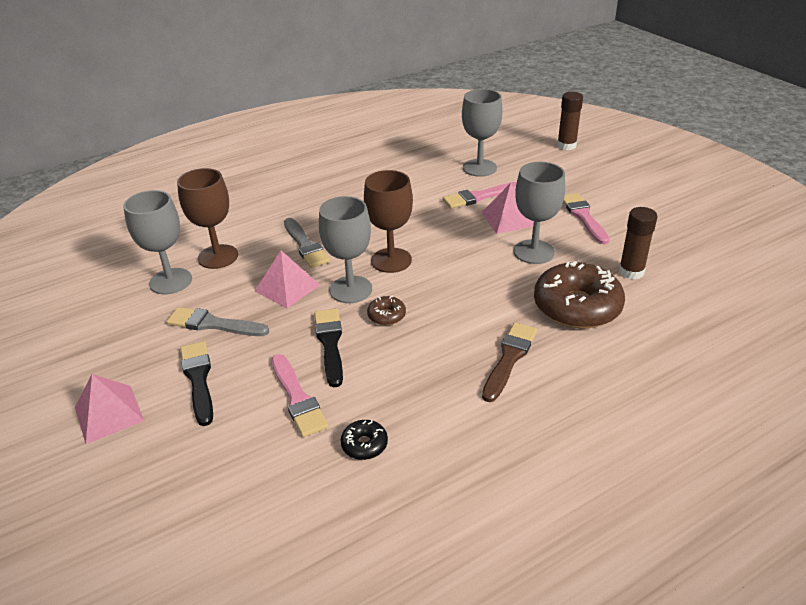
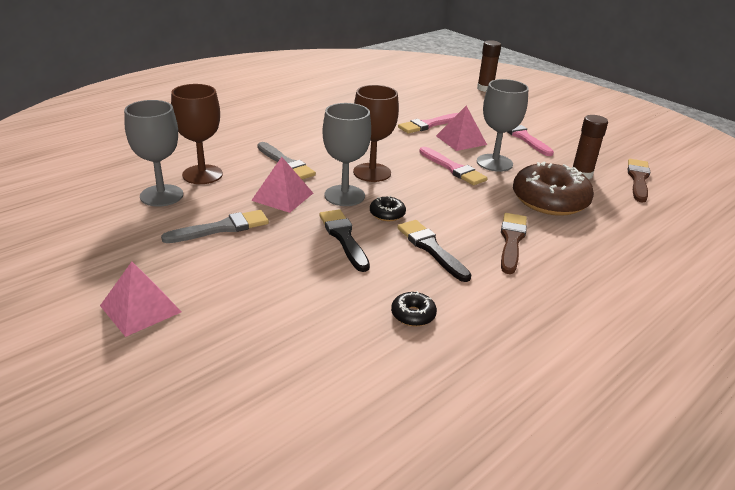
camera: 15 degrees left, 5 degrees down
grey brush [167,307,269,336] -> grey brush turned 150 degrees clockwise [161,210,269,243]
black brush [180,341,213,426] -> black brush moved to [397,220,472,282]
pink brush [271,354,329,437] -> pink brush moved to [419,147,488,185]
brown donut [367,296,406,325] -> black donut [370,196,406,221]
grey goblet [462,89,502,177] -> none
none -> brown brush [628,159,650,203]

